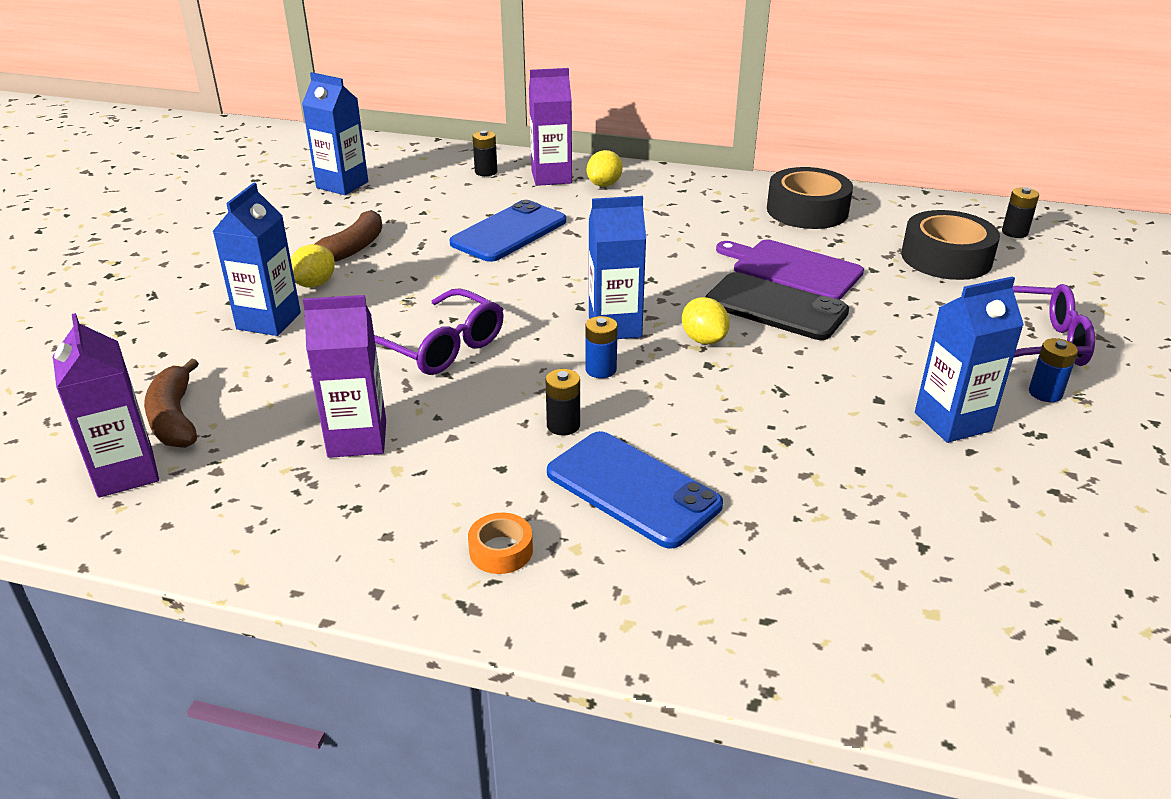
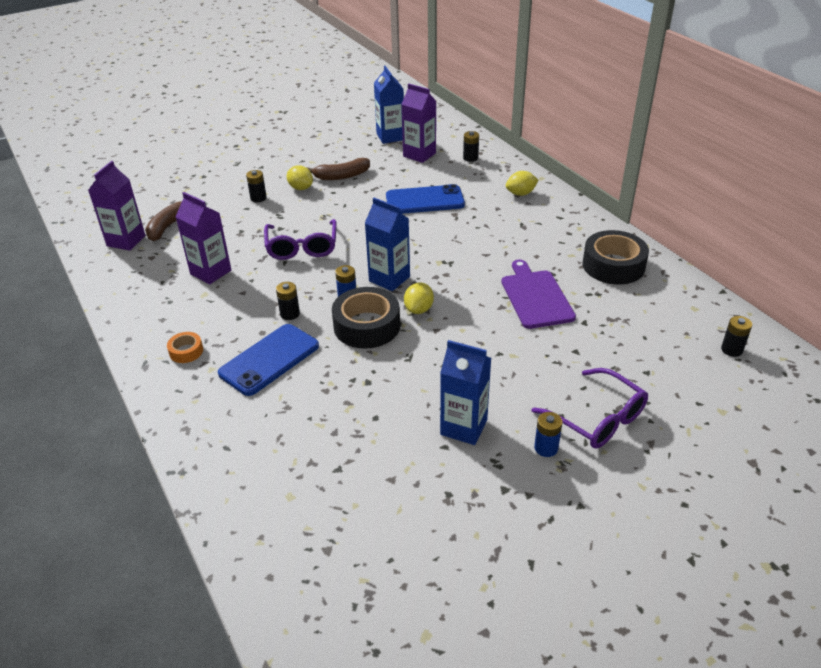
camera: 45 degrees right, 5 degrees up
blue carton [212,183,301,336] -> black battery [246,170,267,202]
yellow lemon [291,244,335,288] -> yellow lemon turned 60 degrees clockwise [287,165,313,190]
purple carton [529,68,572,186] -> purple carton moved to [401,84,436,163]
blue phone [547,431,723,549] -> blue phone turned 45 degrees clockwise [218,324,319,396]
black phone [705,272,849,340] -> none
black tape [901,210,1000,280] -> black tape moved to [332,287,400,349]

